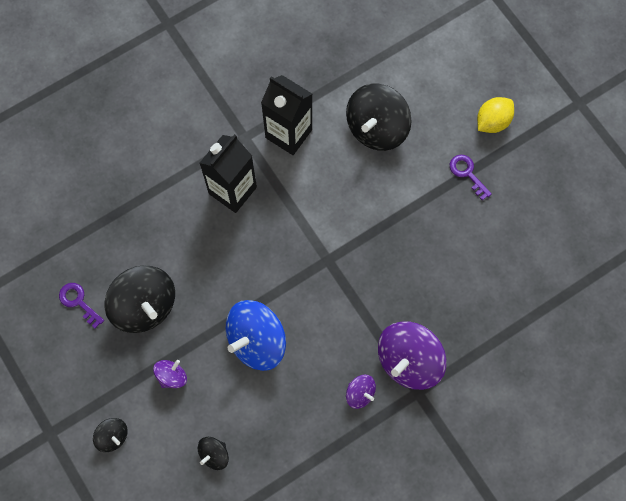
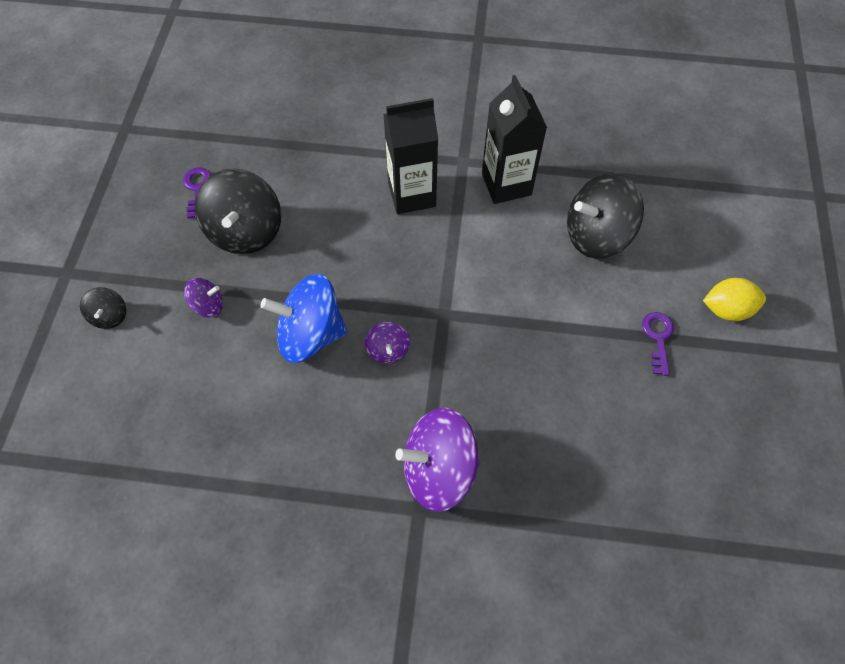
camera: 40 degrees right, 10 degrees down
black spinning top [198,437,229,470] -> none
purple spinning top [346,375,376,409] -> purple spinning top moved to [365,322,410,364]

